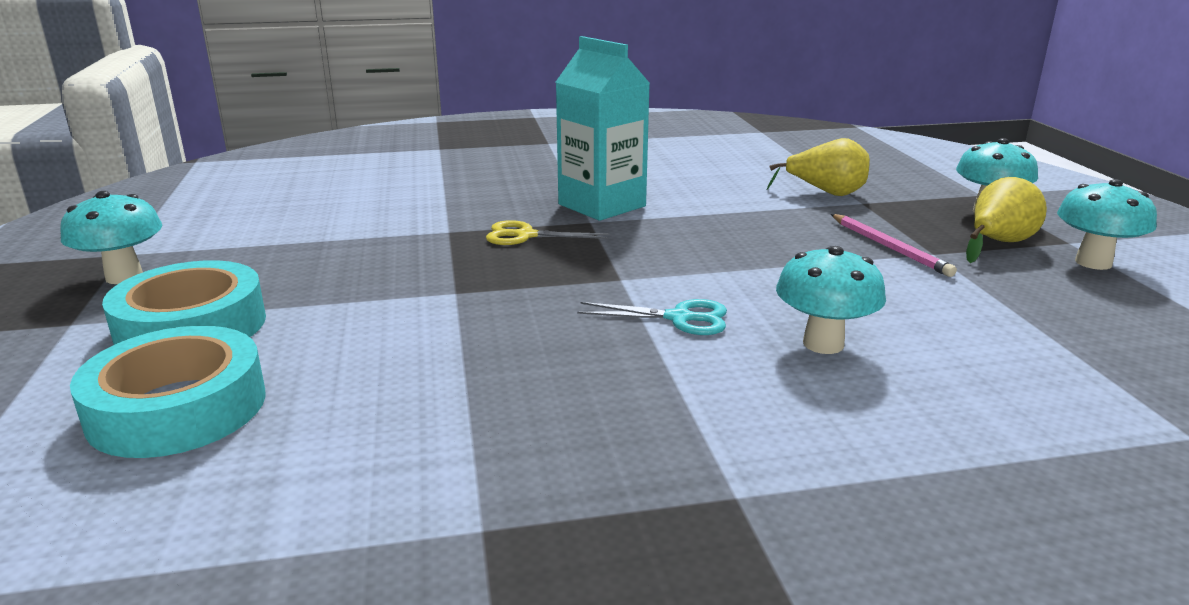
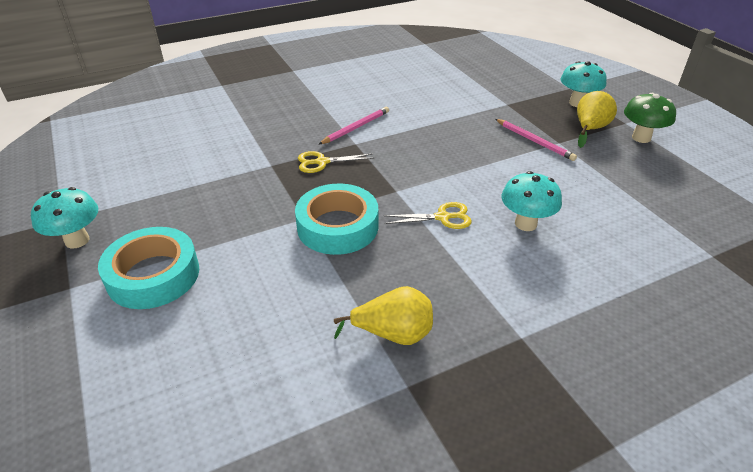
camera: 15 degrees left, 15 degrees up
turquoise tape [70,326,266,458] -> turquoise tape moved to [295,184,378,255]
turquoise carton [556,36,650,221] -> pink pencil [318,107,389,145]
turquoise scissors [577,299,727,335] -> yellow scissors [384,202,472,229]
yellow pear [766,138,870,196] -> yellow pear moved to [334,286,433,345]
turquoise mushroom [1057,179,1157,270] -> green mushroom [624,93,676,143]

